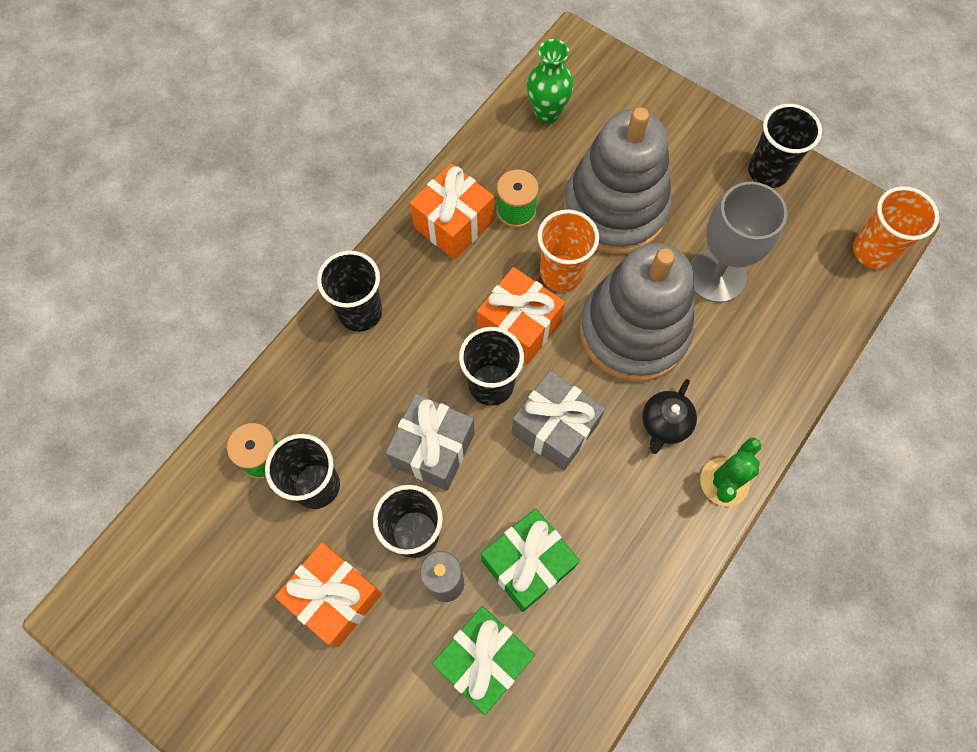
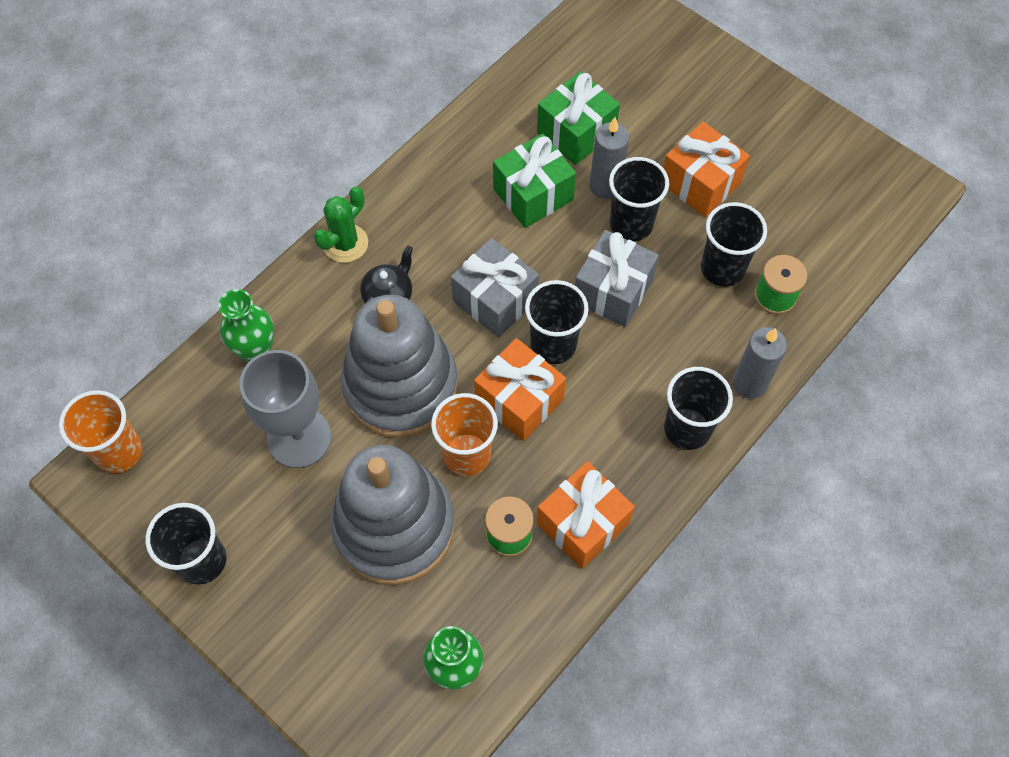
camera: 175 degrees left, 5 degrees down
none -> green vase [218,289,274,362]
none -> grey candle [733,327,787,399]

